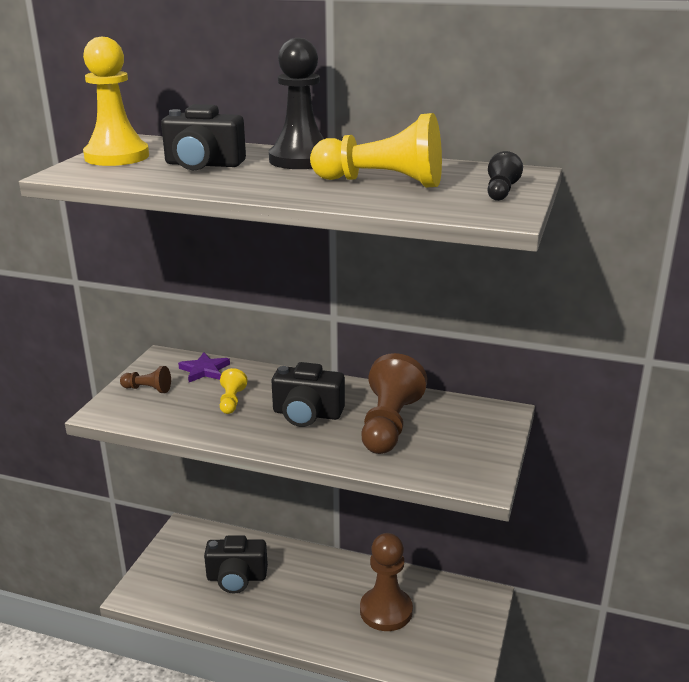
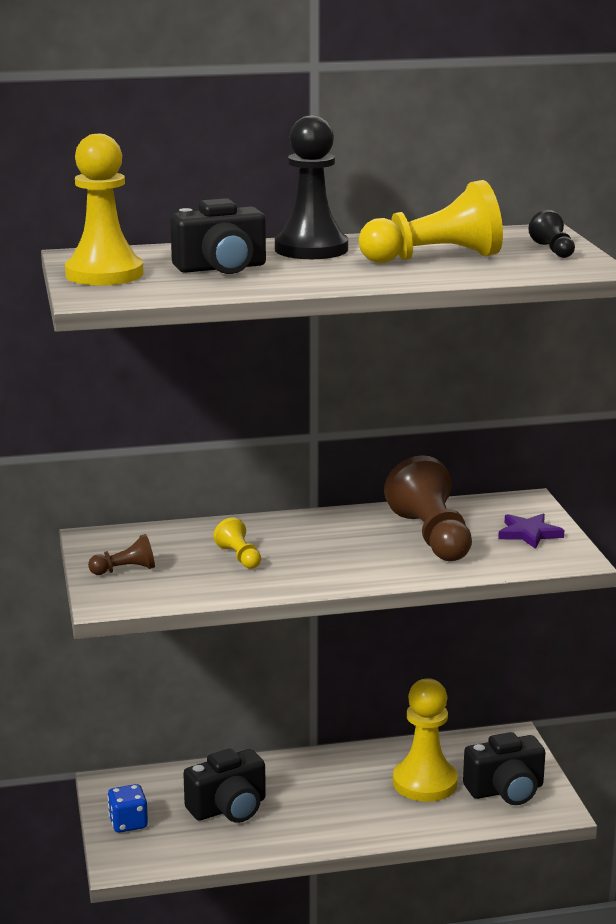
camera: 30 degrees left, 5 degrees down
purple star [178,352,230,382] -> purple star moved to [498,514,564,549]
black camera [272,362,345,427] -> black camera moved to [463,732,545,805]
brown pawn [360,533,413,631] -> yellow pawn [393,678,458,802]
none -> blue dice [107,784,148,833]

